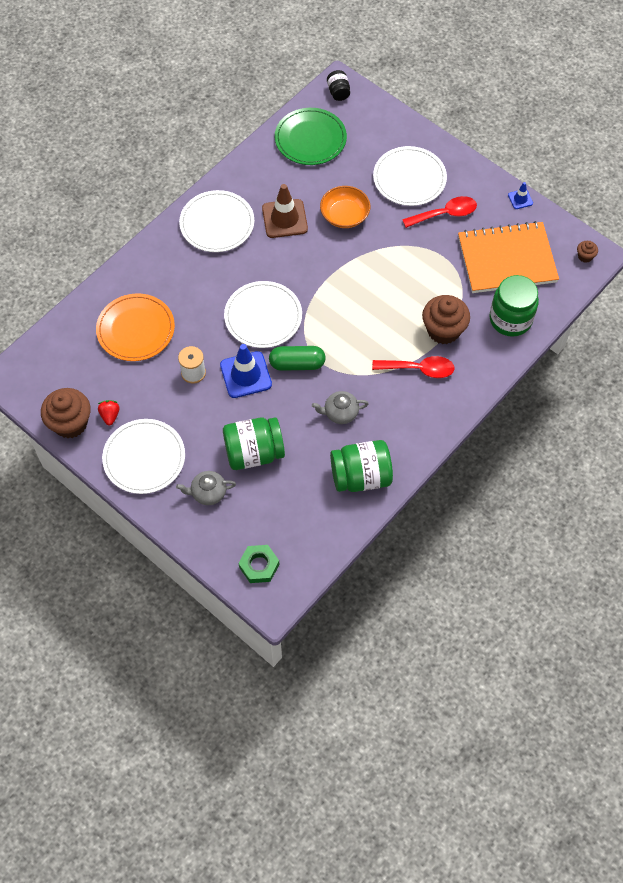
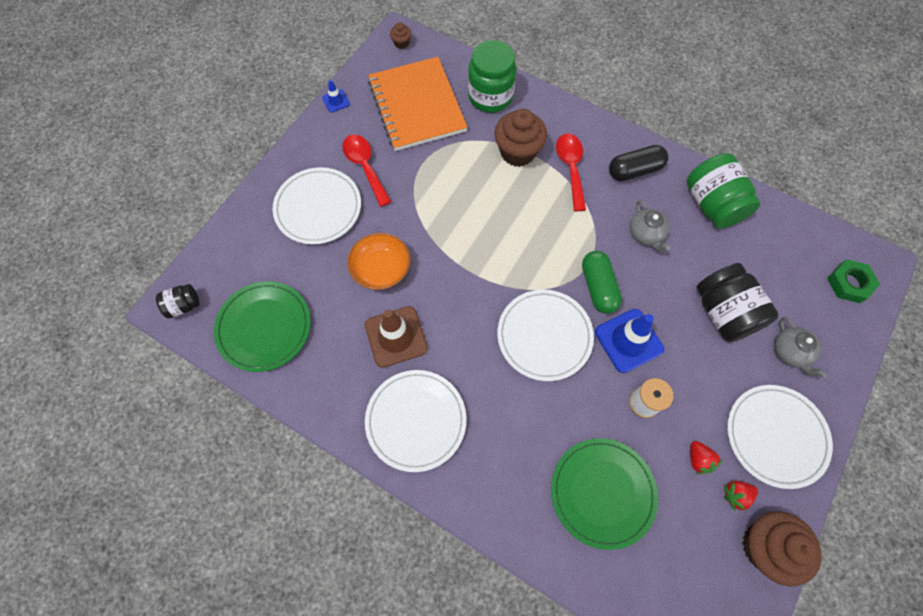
camera: 100 degrees left, 5 degrees up
orange plate [96,293,175,361] -> green plate [551,438,658,550]
green jar [223,418,285,470] -> black jar [696,263,779,342]
none -> black capsule [609,145,668,181]
none -> red strawberry [690,441,722,474]

